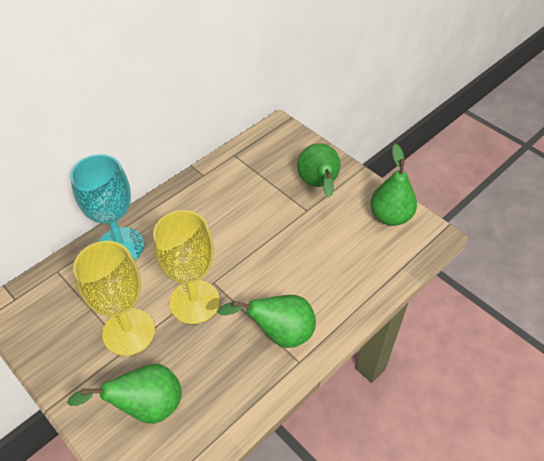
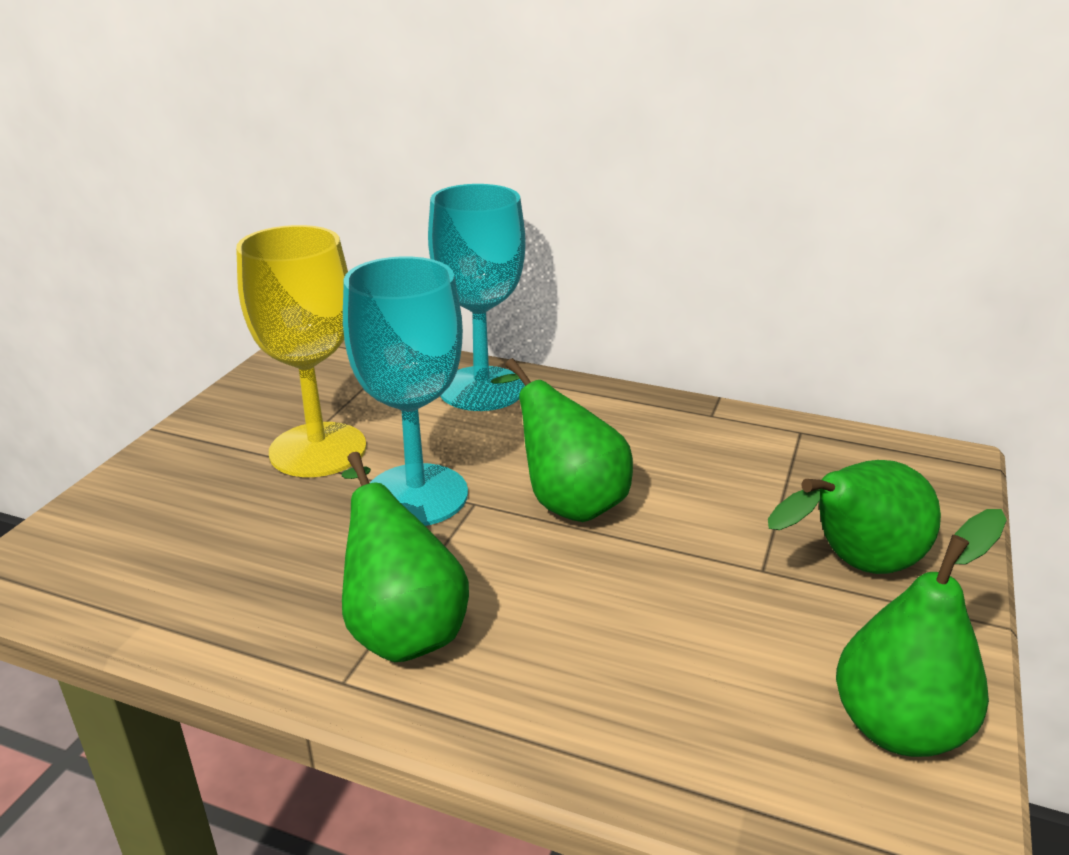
camera: 65 degrees right, 20 degrees down
green pear [67,364,182,424] -> green pear moved to [491,358,633,522]
yellow goblet [153,210,220,324] -> turquoise goblet [343,256,468,526]

